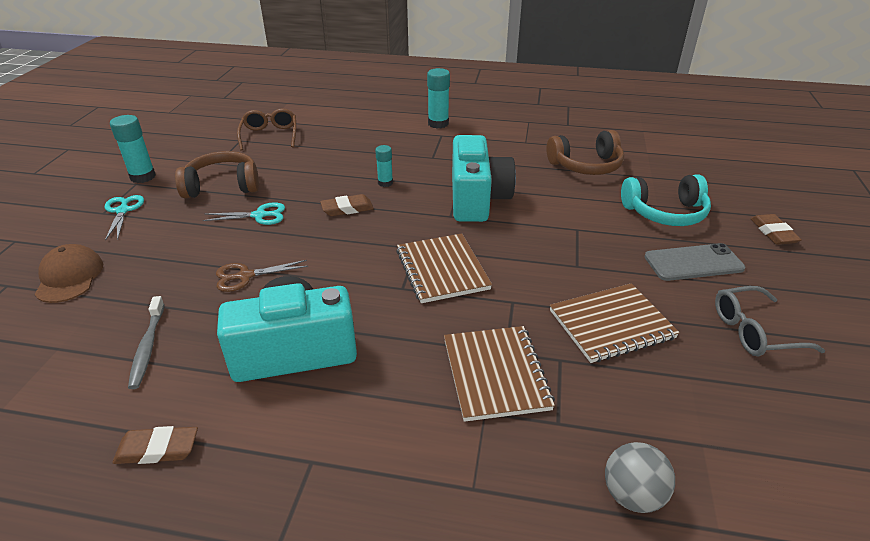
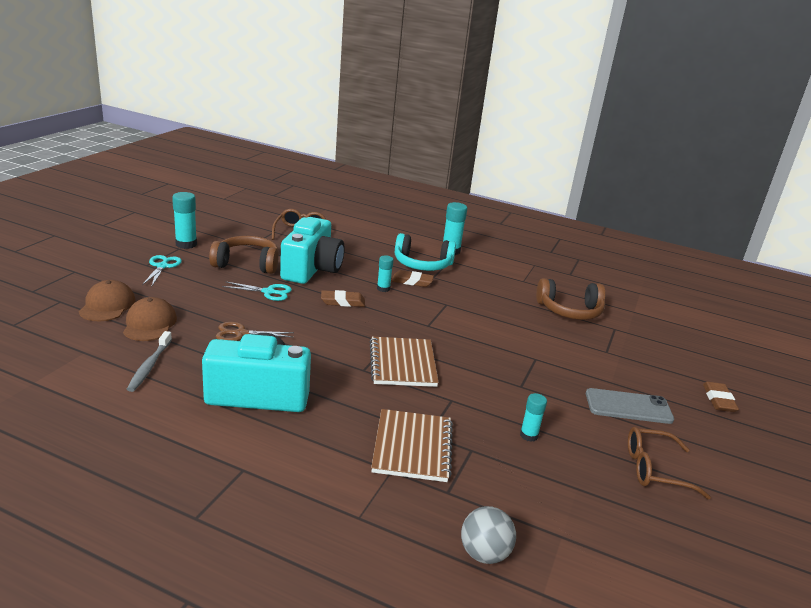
camera: 10 degrees right, 10 degrees down
brown eraser [112,426,198,464] -> brown eraser moved to [391,270,434,287]
turquoise camera [452,135,516,222] -> turquoise camera moved to [280,217,345,284]
brown notebook [550,283,680,363] -> turquoise glue stick [520,393,547,442]
turquoise headphones [621,174,711,226] -> turquoise headphones moved to [395,233,456,271]
grey glasses [715,286,826,357] -> brown glasses [628,427,711,499]
none -> brown cap [123,297,177,341]

